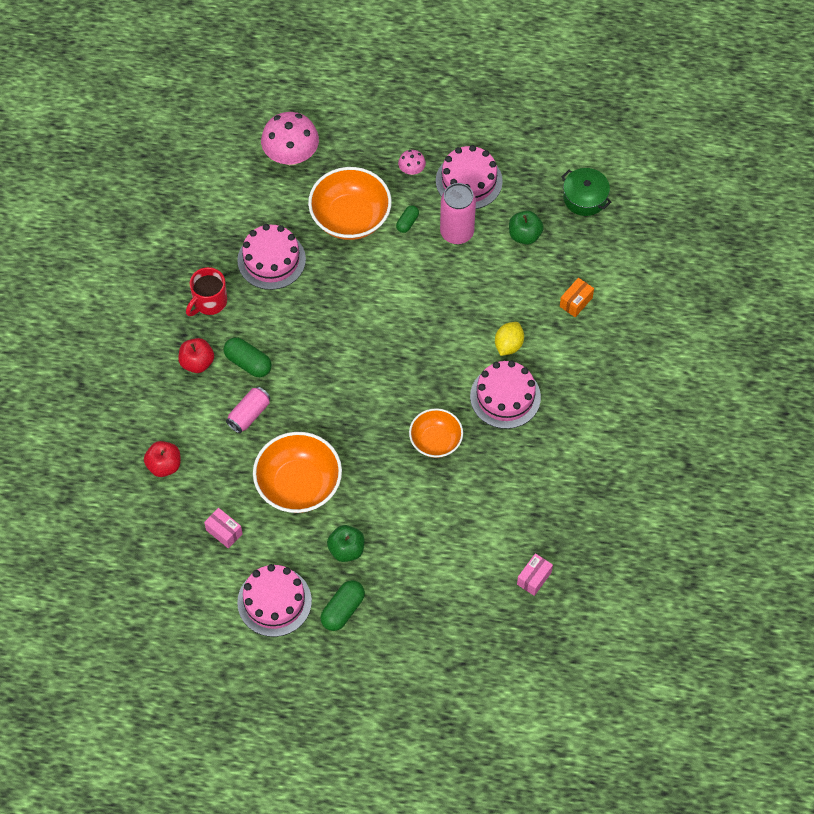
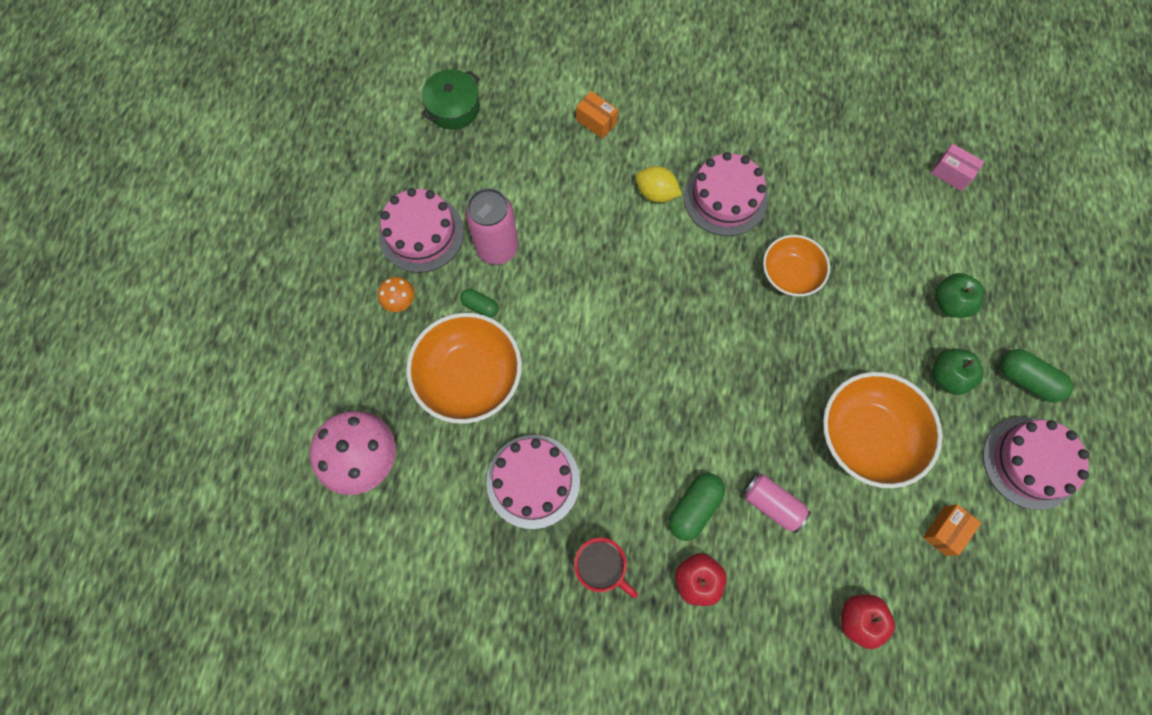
camera: 90 degrees left, 10 degrees up
pink box [204,508,243,549] -> orange box [923,504,981,556]
pink mushroom [398,150,426,175] -> orange mushroom [378,277,415,312]
green apple [509,211,544,245] -> green apple moved to [934,273,984,318]

